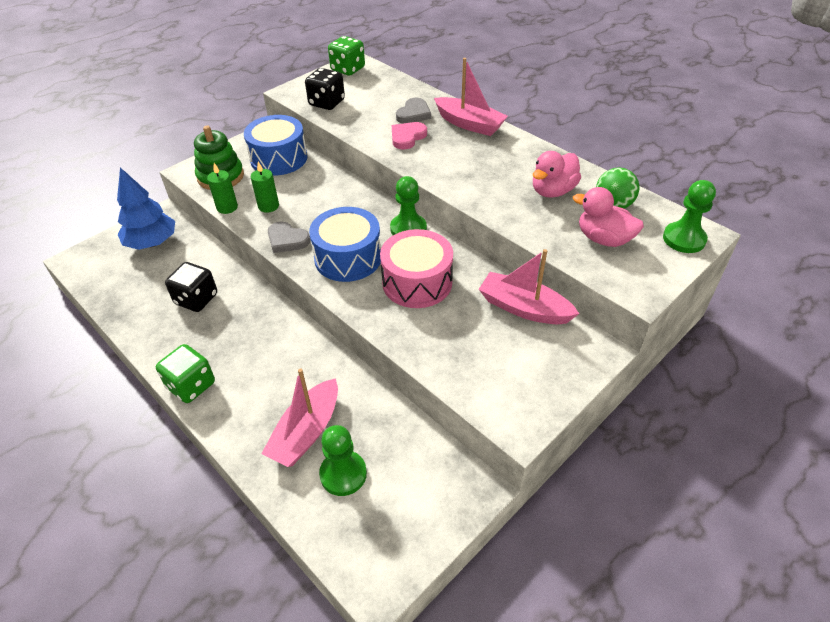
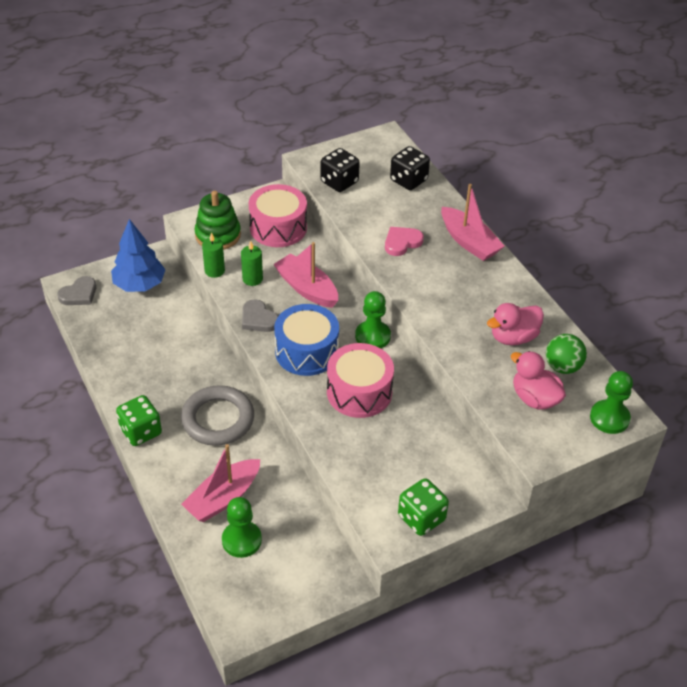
camera: 15 degrees right, 0 degrees up
black dice [165,262,217,312] -> black dice moved to [390,146,430,190]
blue drum [244,115,308,175] -> pink drum [249,184,307,247]
green dice [328,36,365,76] -> green dice moved to [398,478,449,536]
grey heart [396,98,431,123] -> grey heart moved to [57,276,96,305]
pink boat [479,249,579,324] -> pink boat moved to [273,242,338,308]
none -> grey ring [181,385,254,446]

